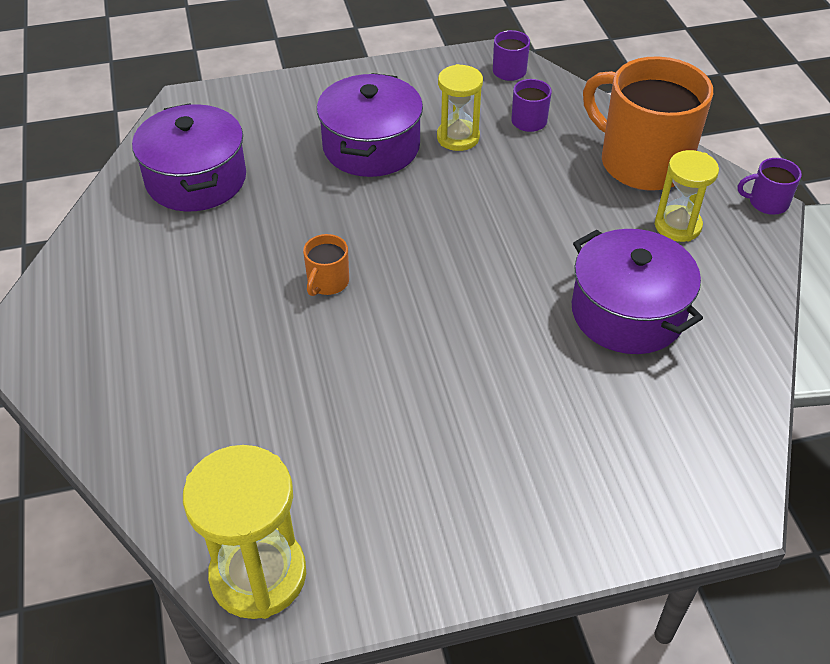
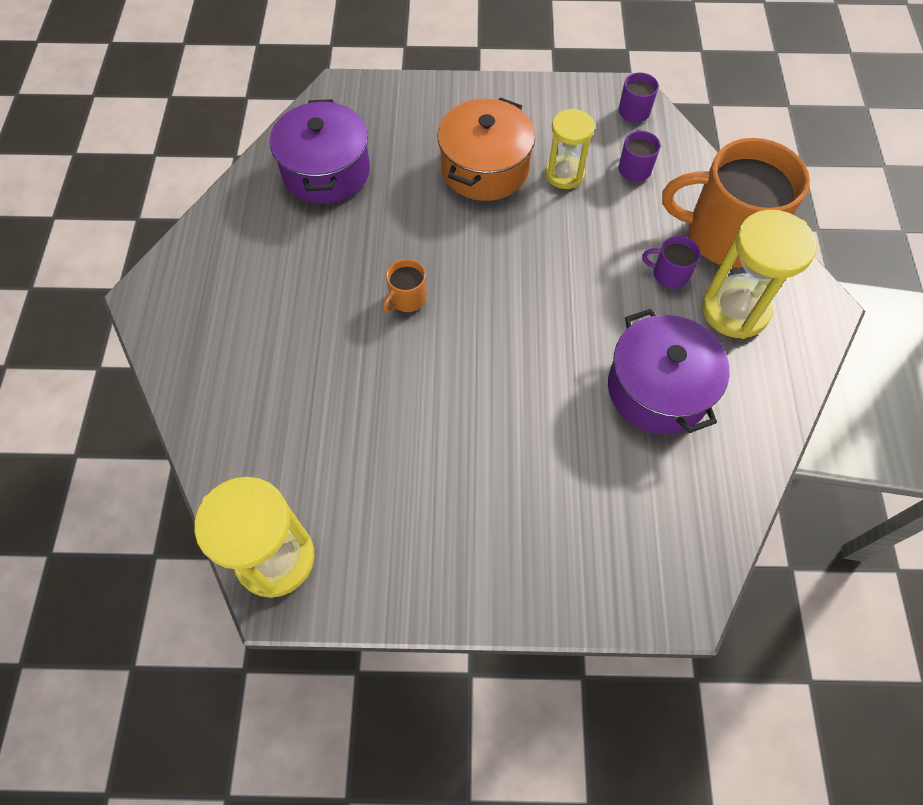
camera: 15 degrees right, 15 degrees up
purple pot [317,73,423,177] -> orange pot [438,97,535,201]
orange mug [583,56,713,191] -> orange mug turned 45 degrees counterclockwise [662,138,810,268]
yellow hourglass [655,150,719,242] -> yellow hourglass [702,210,817,339], size x1.55
purple mug [738,158,802,215] -> purple mug moved to [642,236,701,289]

